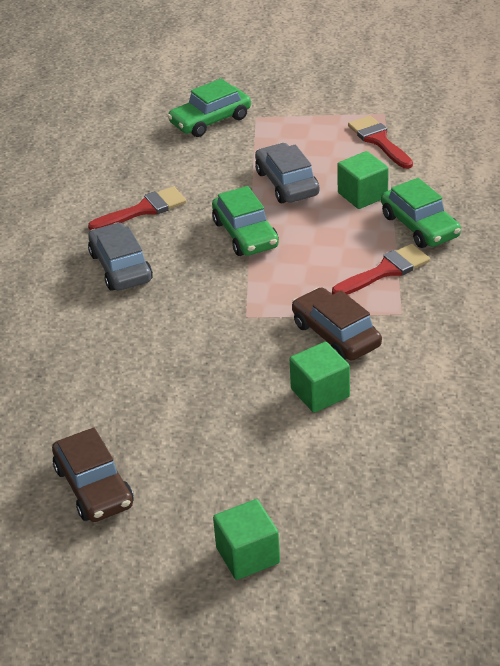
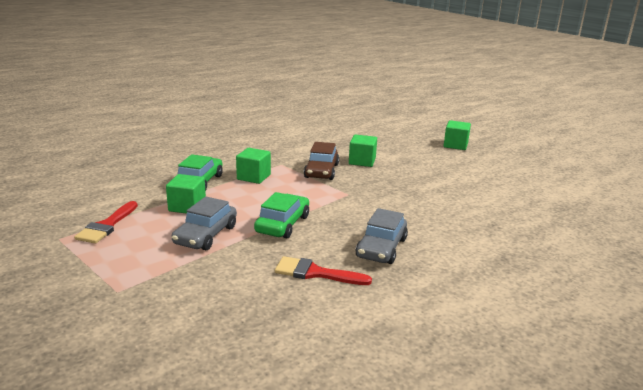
camera: 140 degrees left, 15 degrees down
brown car [52,427,134,522] -> none
green car [168,78,251,137] -> none
red brush [332,244,430,295] -> green cube [236,148,271,184]

